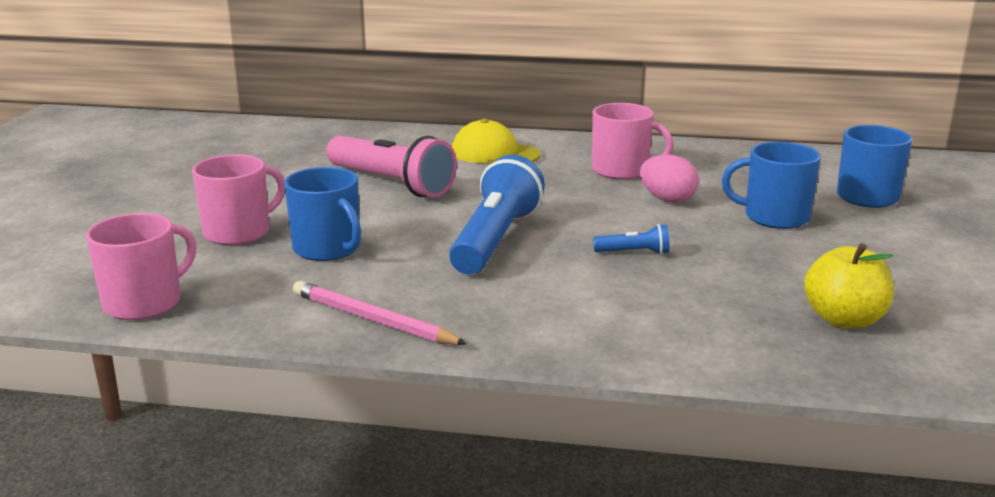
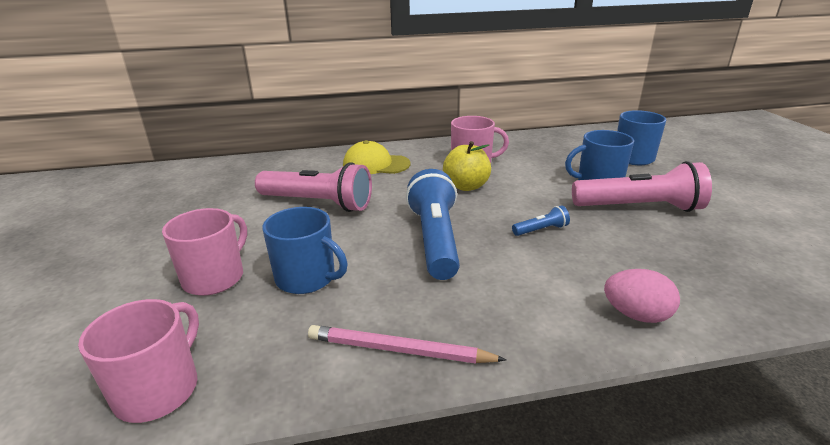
camera: 20 degrees left, 5 degrees up
pink egg [640,154,699,203] -> pink egg moved to [604,269,680,323]
yellow apple [804,243,894,328] -> yellow apple moved to [443,141,491,191]
none -> pink flashlight [572,161,712,212]

